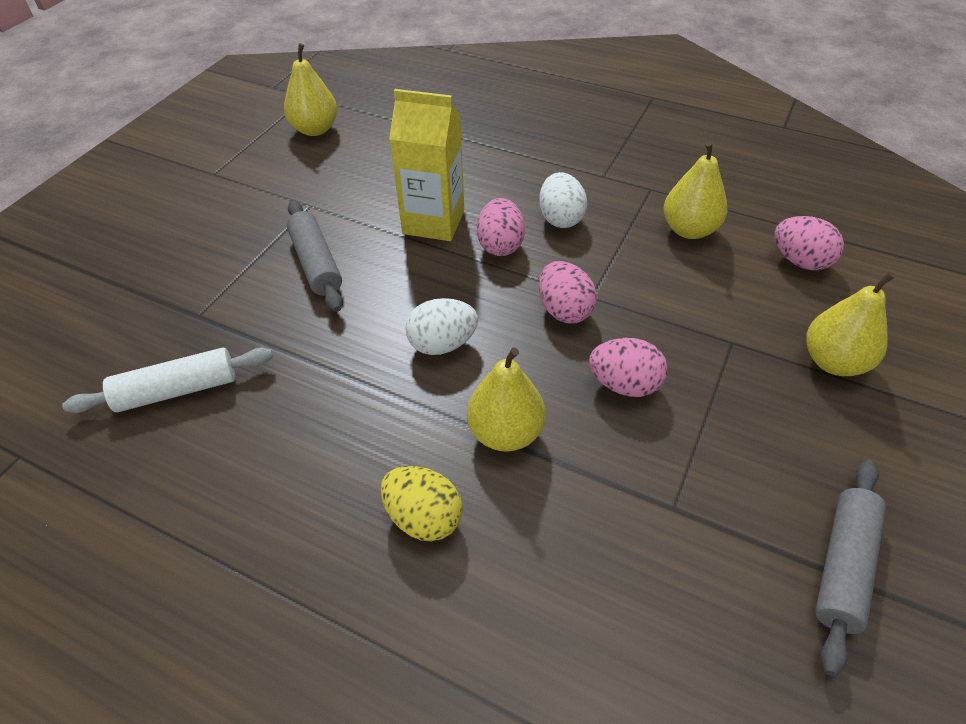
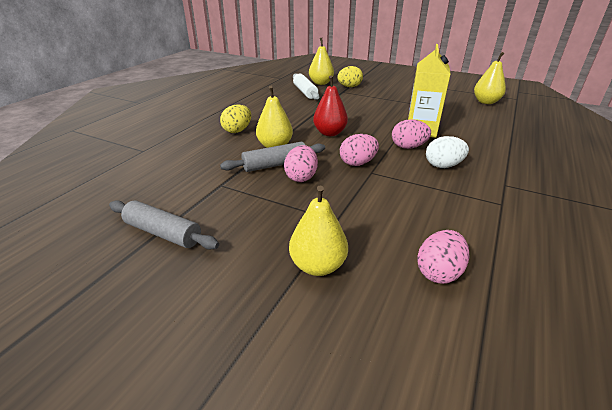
camera: 90 degrees right, 15 degrees down
grey rolling pin [287,200,343,312] -> grey rolling pin moved to [220,142,325,172]
white egg [405,298,478,355] -> red pear [313,75,348,136]
yellow pear [663,141,727,239] -> yellow pear moved to [309,38,334,85]
none -> yellow egg [337,66,363,87]

